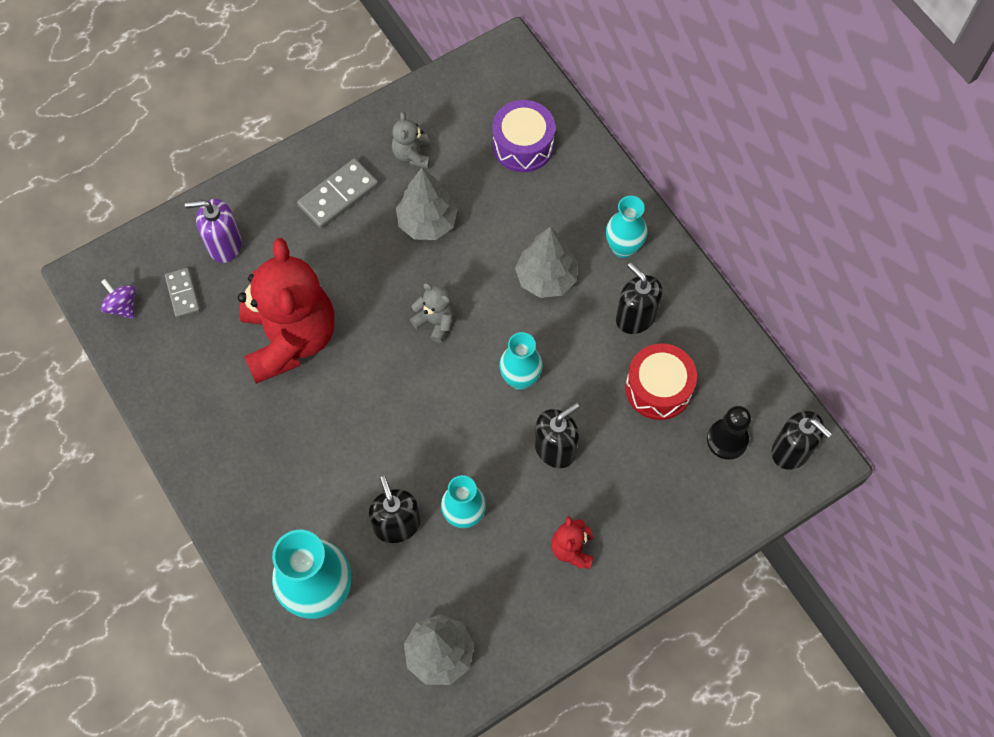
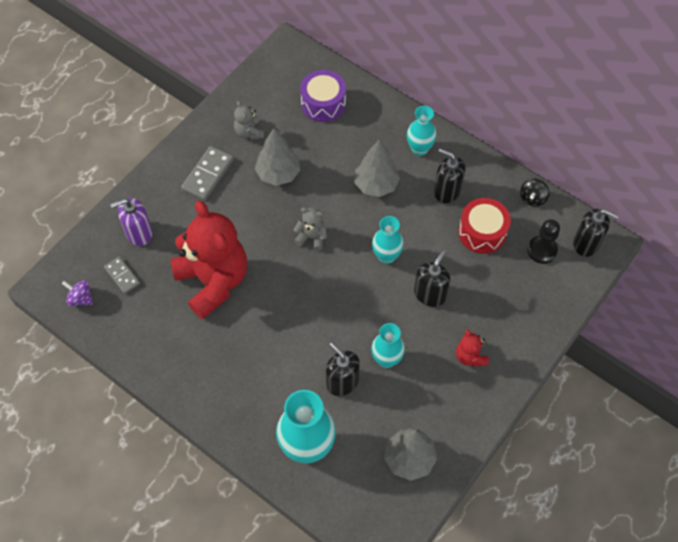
camera: 20 degrees left, 5 degrees down
none -> black spinning top [520,178,550,206]

